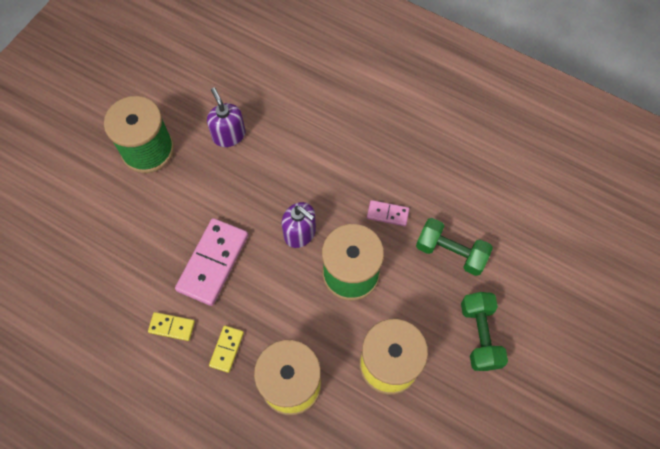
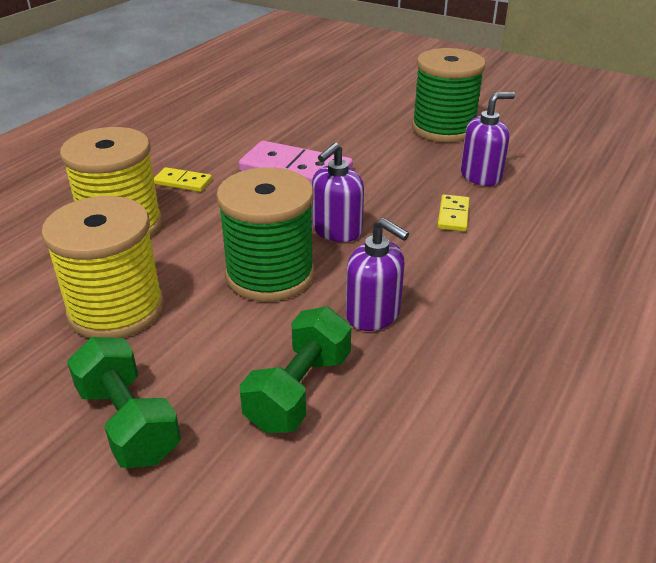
camera: 90 degrees right, 30 degrees down
yellow domino [148,312,195,341] -> yellow domino moved to [437,194,470,232]
pink domino [367,200,409,226] -> purple soap dispenser [346,218,409,331]
green dumbbell [461,292,508,371] -> green dumbbell turned 60 degrees clockwise [67,337,181,468]

